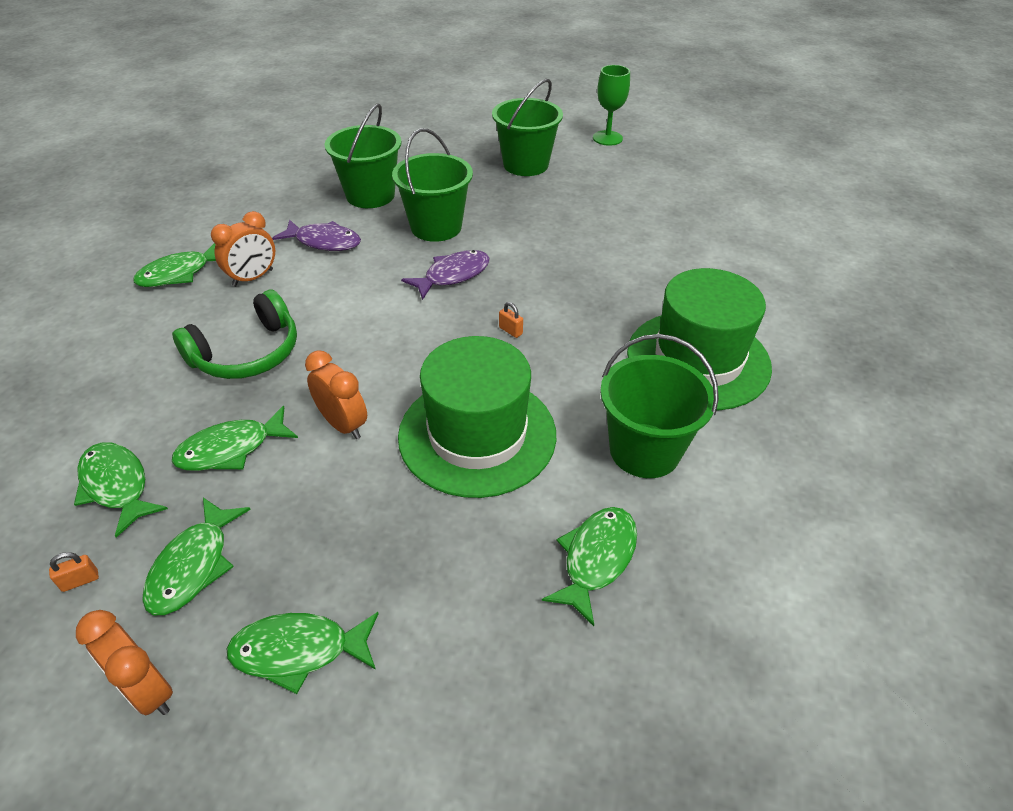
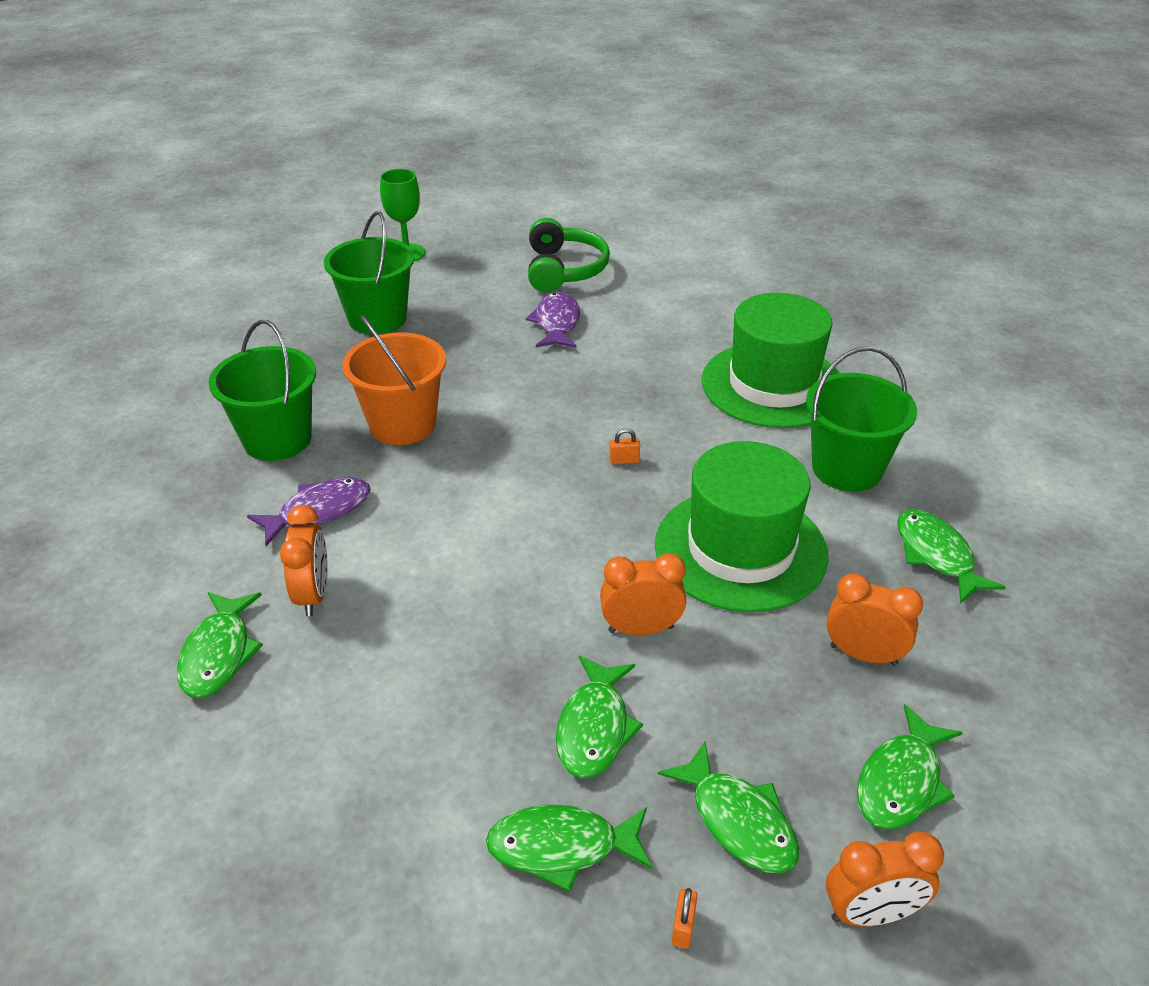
camera: 50 degrees left, 5 degrees down
green headphones [172,290,297,379] -> green headphones moved to [528,218,610,293]
green bucket [392,128,473,242] -> orange bucket [342,315,446,445]
purple fish [401,250,490,300] -> purple fish moved to [526,292,580,348]
none -> orange clock [826,573,923,665]

